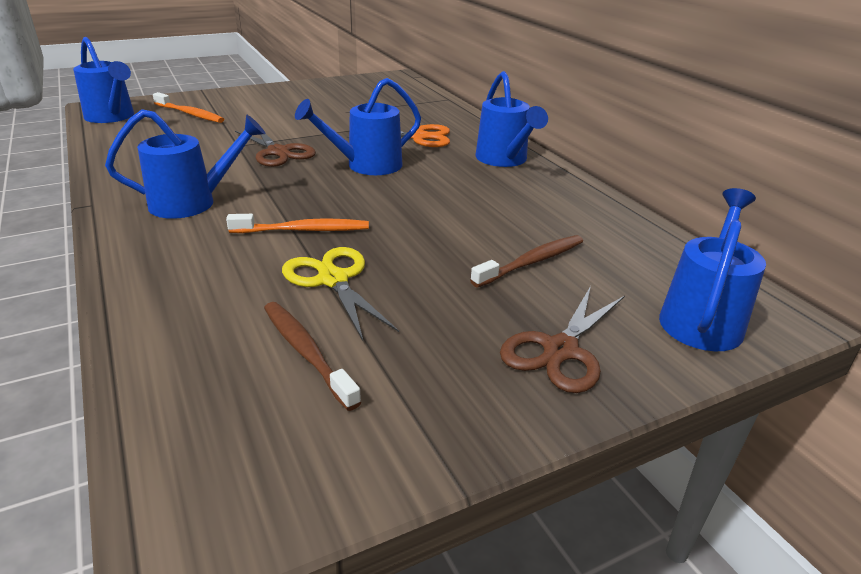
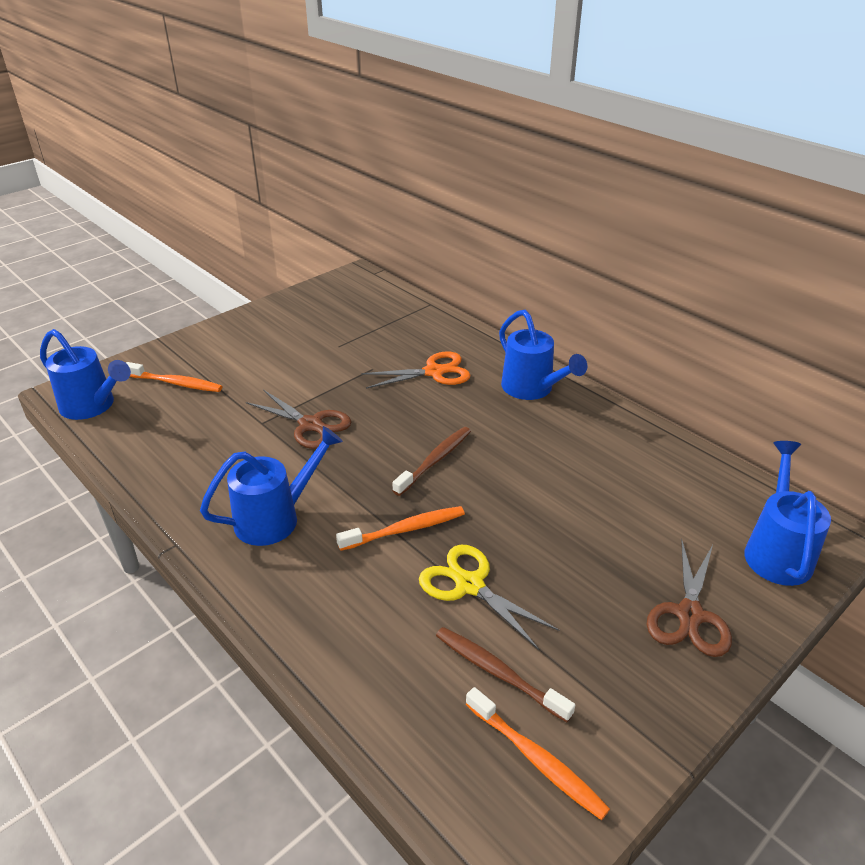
camera: 15 degrees left, 5 degrees up
blue watering can [295,78,421,175] -> none
brown toothbrush [470,235,583,287] -> brown toothbrush moved to [392,427,471,496]
none -> orange toothbrush [466,687,610,820]

